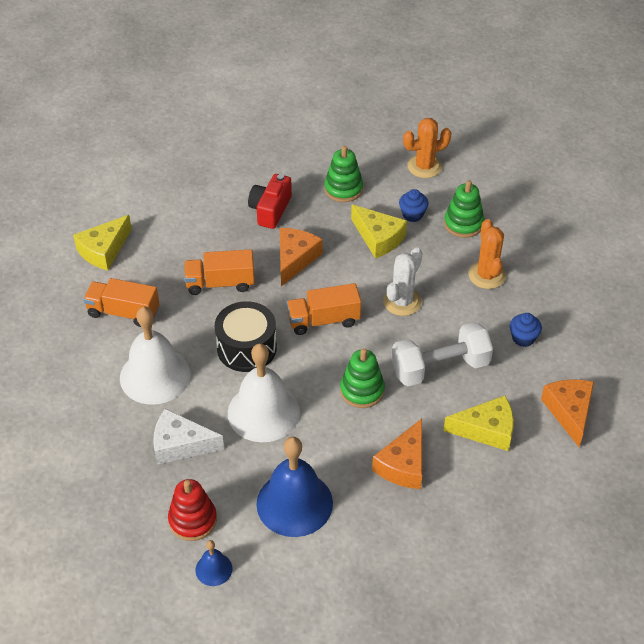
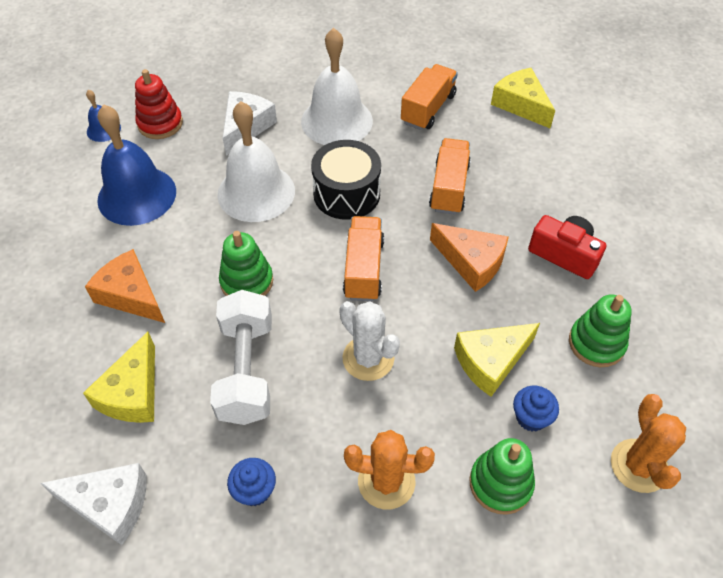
camera: 105 degrees right, 5 degrees up
orange cheese [541,379,594,448] -> white cheese [40,463,147,545]

